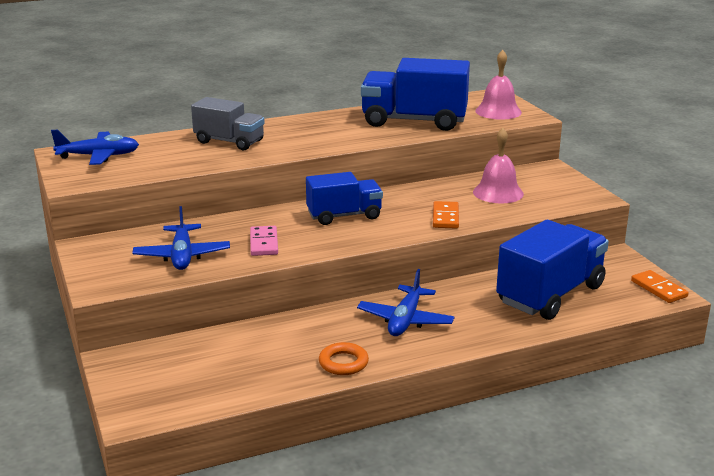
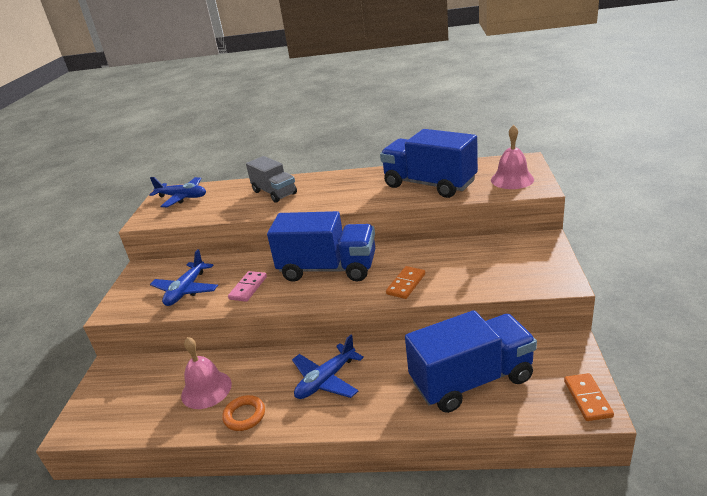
camera: 30 degrees right, 5 degrees up
blue truck [306,172,383,225] -> blue truck [267,211,376,282], size x1.60
pink bell [473,128,524,203] -> pink bell moved to [181,337,232,409]

